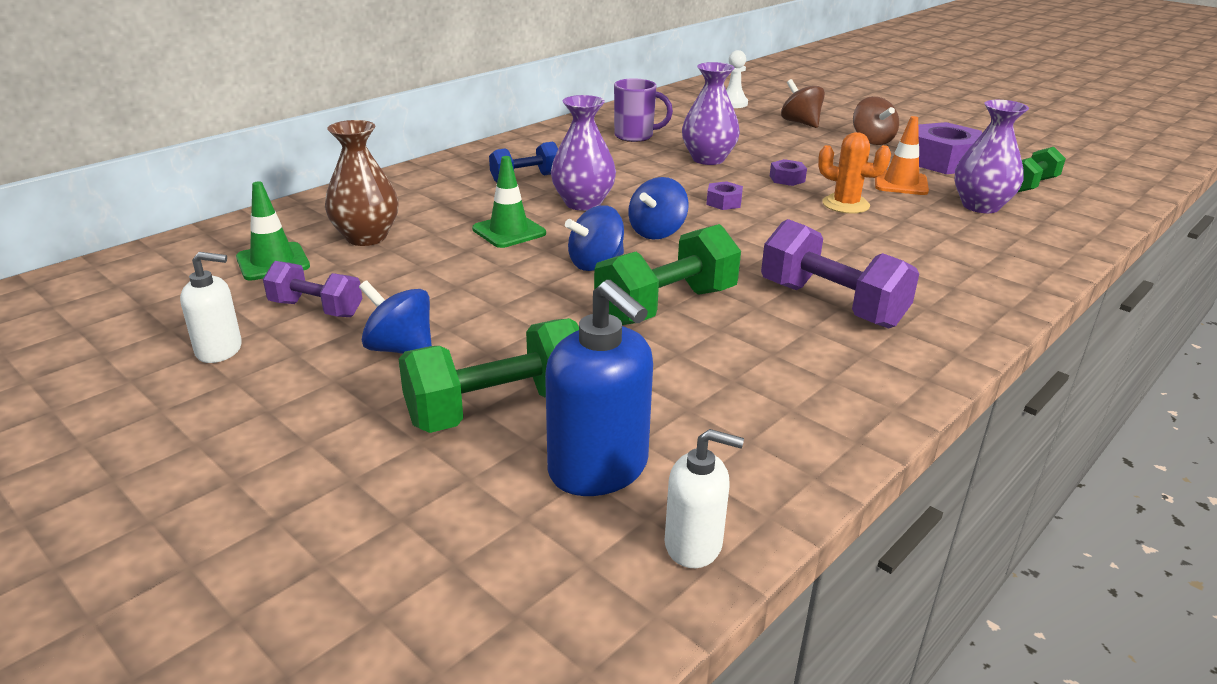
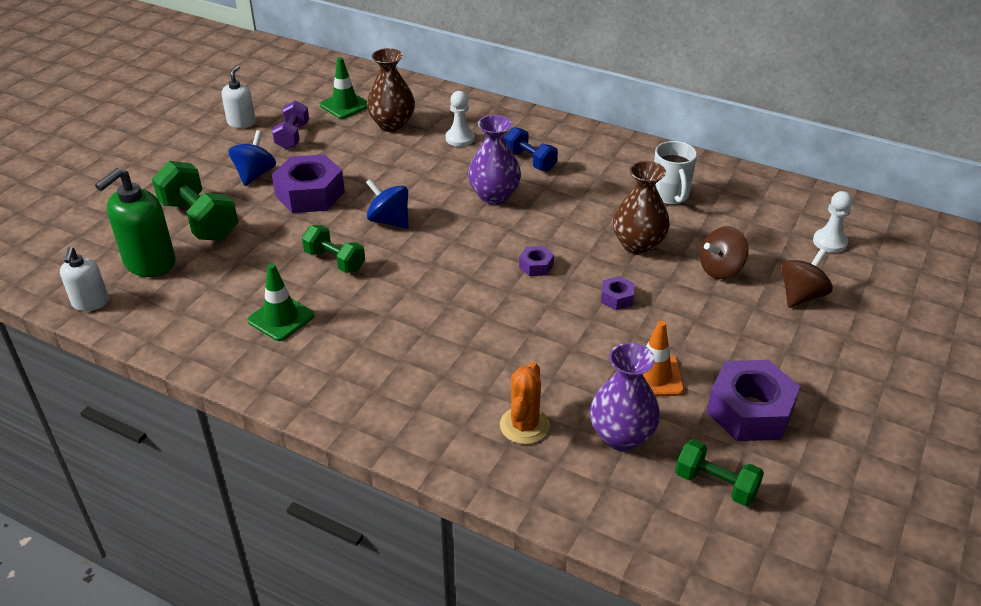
camera: 75 degrees right, 10 degrees up
white soap dispenser [180,252,242,363] -> white soap dispenser turned 150 degrees counterclockwise [221,65,256,128]
green traffic cone [472,156,546,248] -> green traffic cone moved to [247,264,315,341]
blue soap dispenser [545,280,653,496] -> green soap dispenser [95,168,176,277]
green dumbbell [594,224,741,325] -> green dumbbell [302,225,365,273], size x0.62
purple mug [614,78,673,142] -> white mug [654,141,697,205]
blue spinning top [628,177,688,240] -> none
purple vase [682,62,740,165] -> brown vase [613,161,670,255]
purple dumbbell [761,219,919,329] -> none
orange cactus [818,132,891,214] -> orange cactus moved to [500,362,550,444]
brown spinning top [853,96,899,145] -> brown spinning top moved to [700,226,749,279]
none -> purple nut [272,154,345,213]
none -> white pawn [446,91,475,147]

